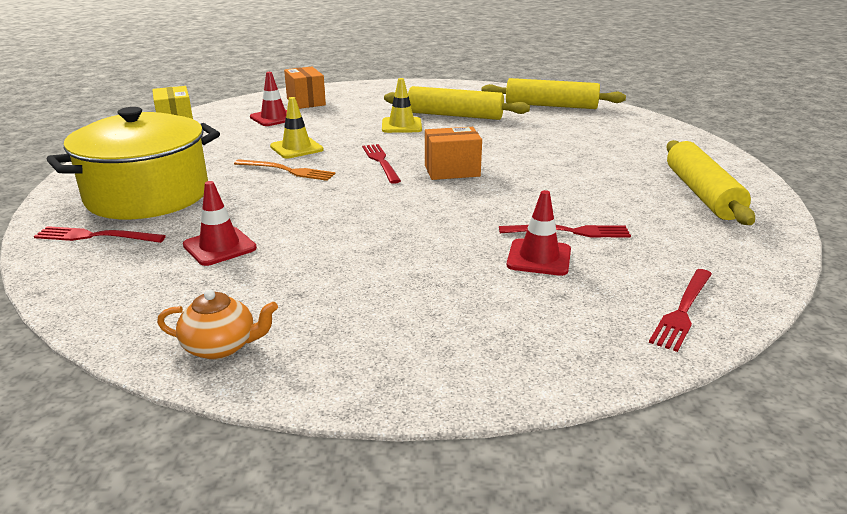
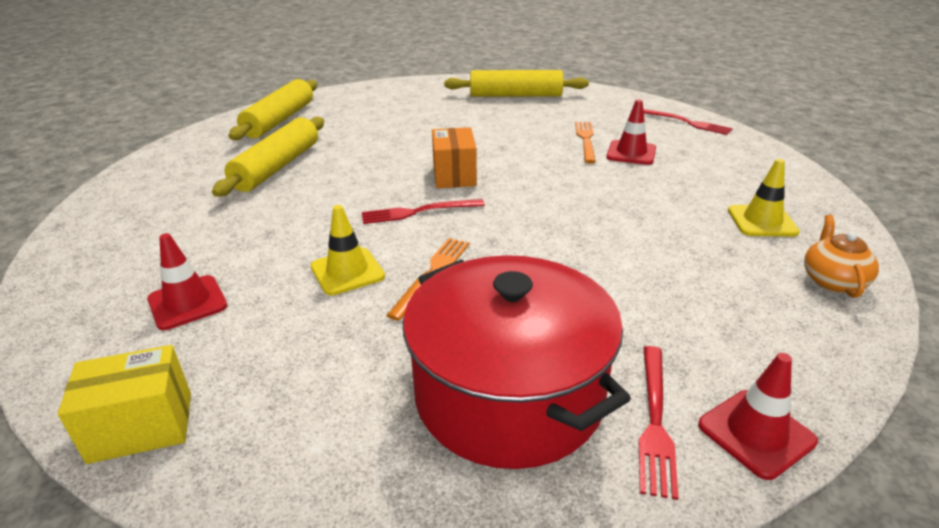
camera: 85 degrees left, 5 degrees up
yellow pot [47,107,220,219] -> red pot [403,255,631,469]
red traffic cone [183,181,257,266] -> red traffic cone moved to [698,353,818,480]
orange box [284,67,326,109] -> none
yellow traffic cone [382,78,422,133] -> yellow traffic cone moved to [728,159,800,236]
red fork [499,225,631,237] -> orange fork [575,122,596,163]

